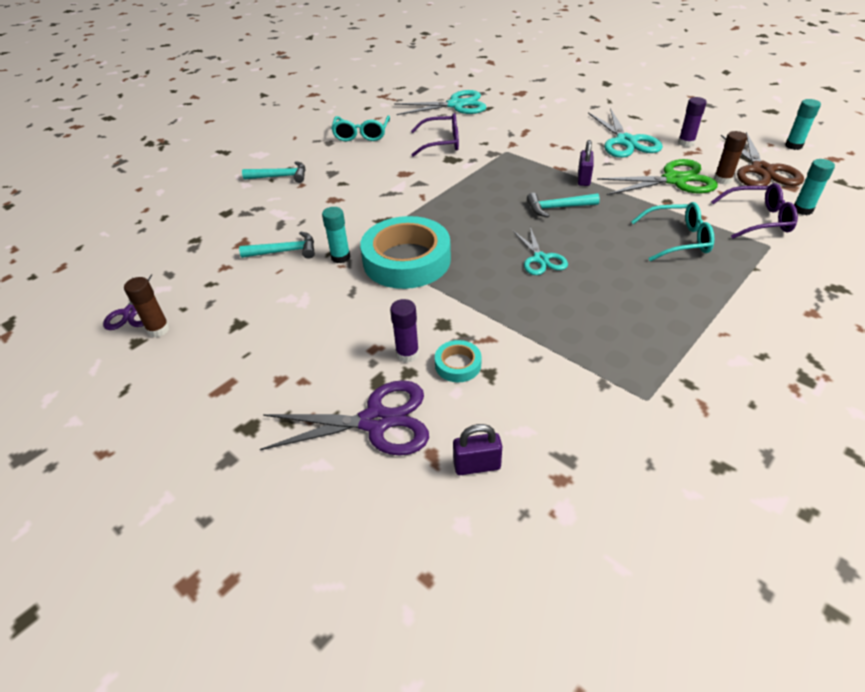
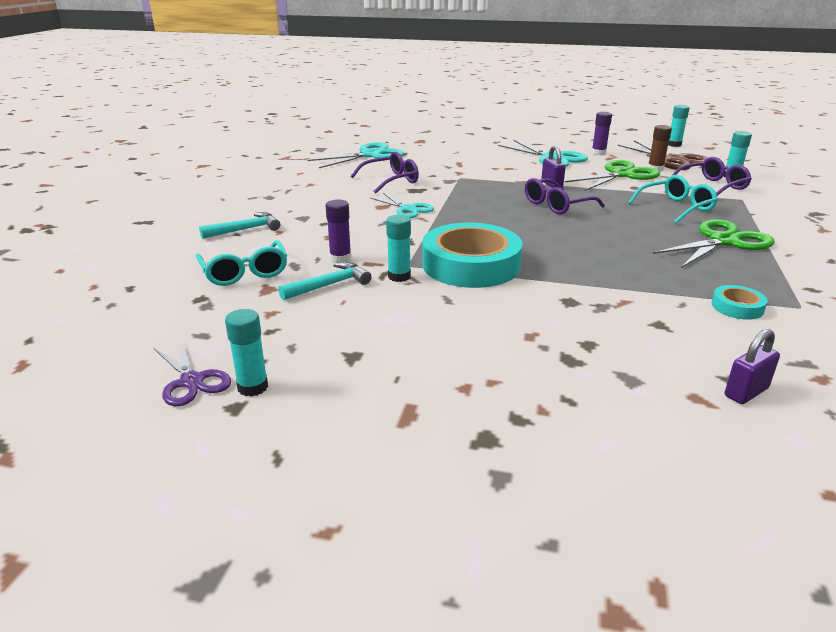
camera: 30 degrees left, 15 degrees down
brown glue stick [124,277,170,337] -> turquoise glue stick [225,309,268,396]
purple scissors [260,380,429,456] -> none
turquoise glasses [331,115,390,141] -> turquoise glasses moved to [196,240,288,286]
purple glue stick [390,299,419,363] -> purple glue stick moved to [326,200,352,263]
turquoise tape [435,340,482,382] -> turquoise tape moved to [712,285,767,320]
turquoise scissors [513,227,568,275] -> turquoise scissors moved to [370,193,434,218]
turquoise hammer [527,193,600,217] -> purple glasses [525,178,605,215]
none -> green scissors [653,219,775,267]

